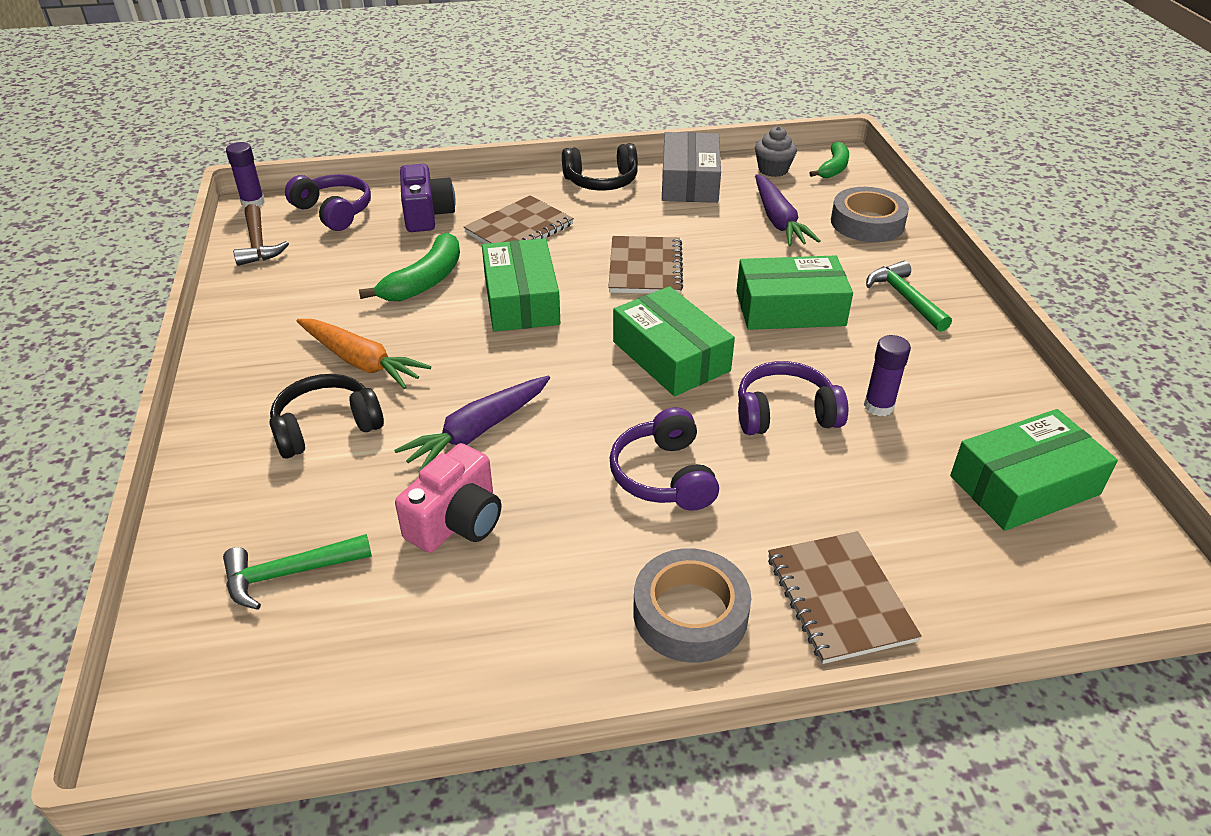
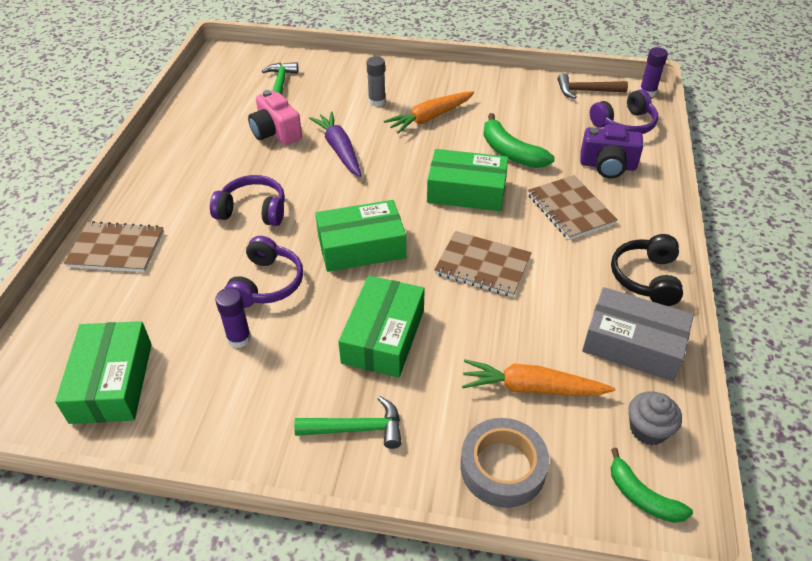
camera: 110 degrees right, 5 degrees up
black headphones [270,374,384,459] -> grey glue stick [367,56,386,107]
grey tape [633,548,751,663] -> none
purple carrot [755,174,821,246] -> orange carrot [462,359,615,396]

